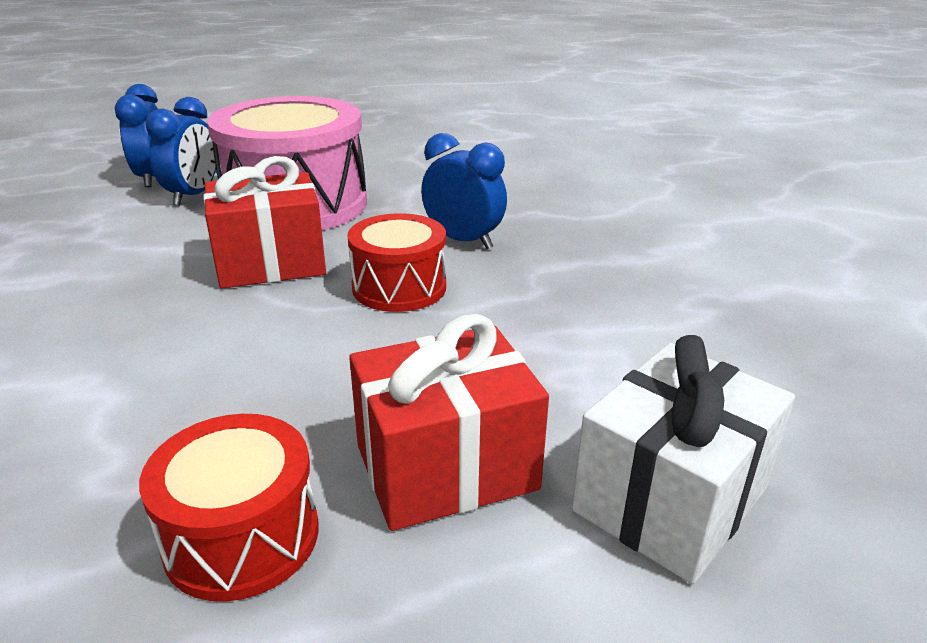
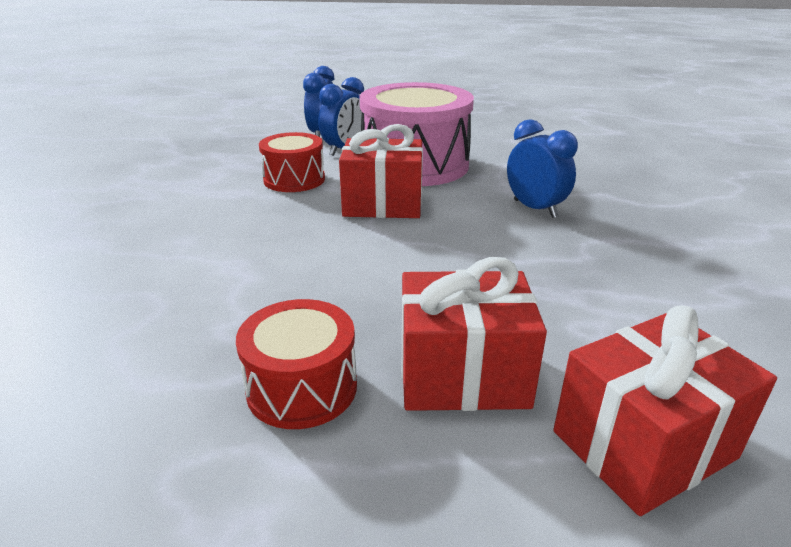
camera: 20 degrees right, 0 degrees up
red drum [347,213,446,312] -> red drum moved to [259,132,325,192]
white gift [572,335,795,584] -> red gift [553,305,777,516]

